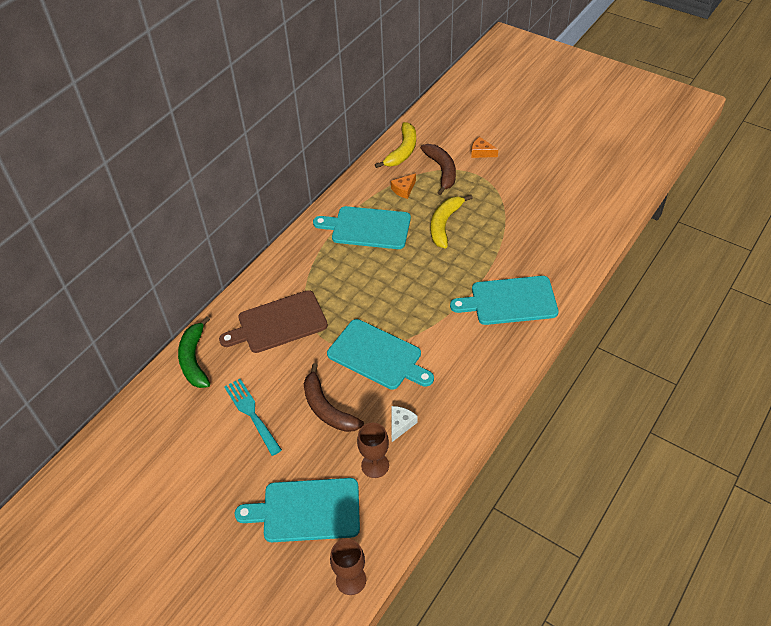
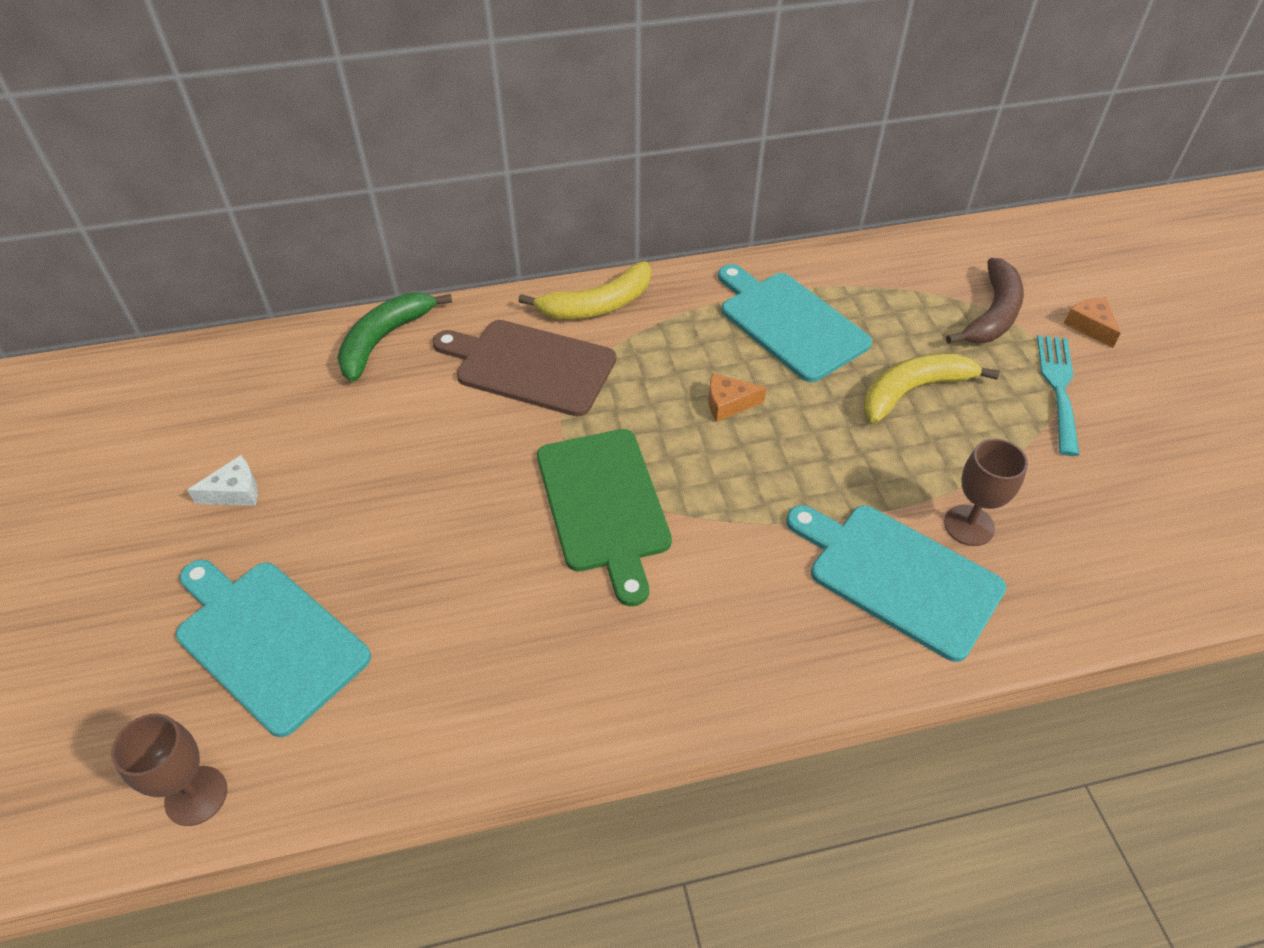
camera: 40 degrees right, 0 degrees up
turquoise fork [224,379,282,456] -> turquoise fork moved to [1037,335,1079,456]
brown banana [304,363,364,432] -> none
turquoise cutting board [327,319,434,390] -> green cutting board [537,429,672,606]
brown goblet [357,423,389,478] -> brown goblet moved to [944,439,1028,546]
yellow banana [375,122,416,168] -> yellow banana moved to [518,261,651,319]
orange cheese [391,173,416,199] -> orange cheese moved to [709,373,767,422]
white cheese [391,406,418,442] -> white cheese moved to [187,455,258,506]

